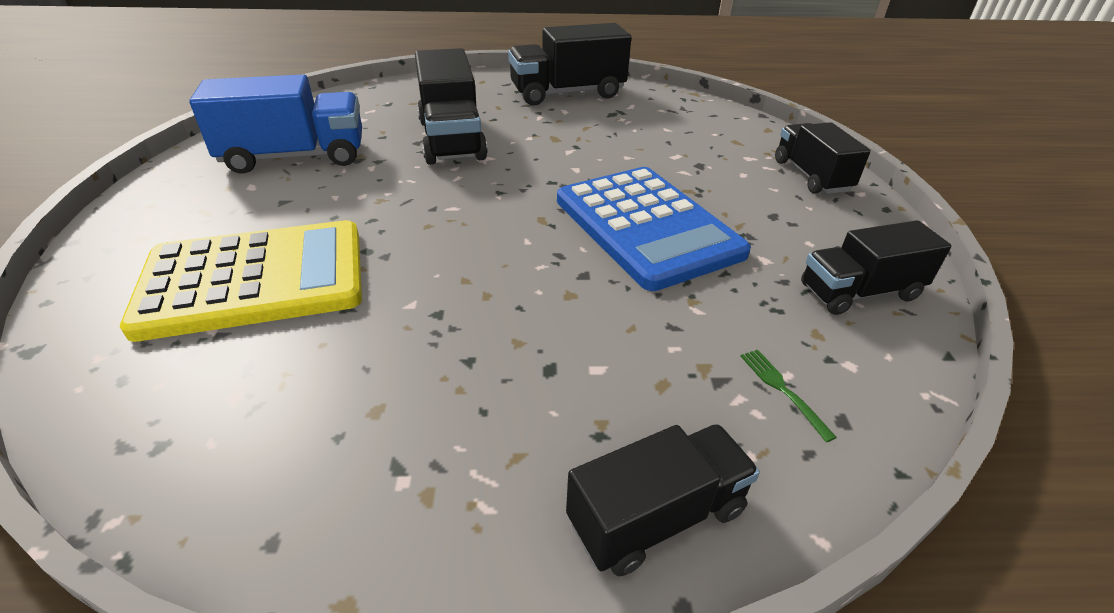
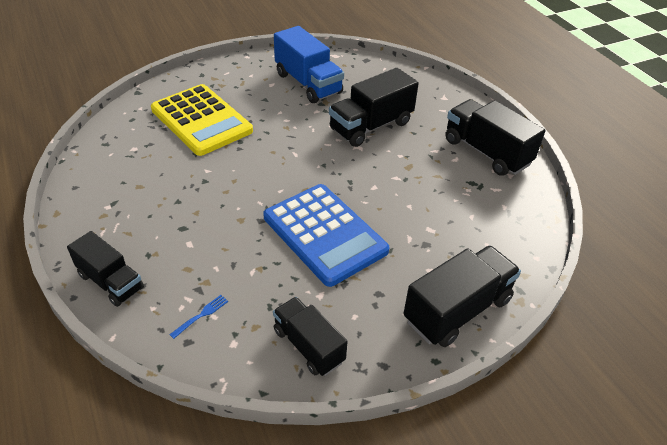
camera: 65 degrees right, 5 degrees up
blue calculator [557,167,751,291] -> blue calculator turned 75 degrees counterclockwise [263,184,390,287]
green fork [740,350,837,442] -> blue fork [169,295,228,339]
black truck [775,122,871,194] -> black truck [403,245,521,347], size x1.53

